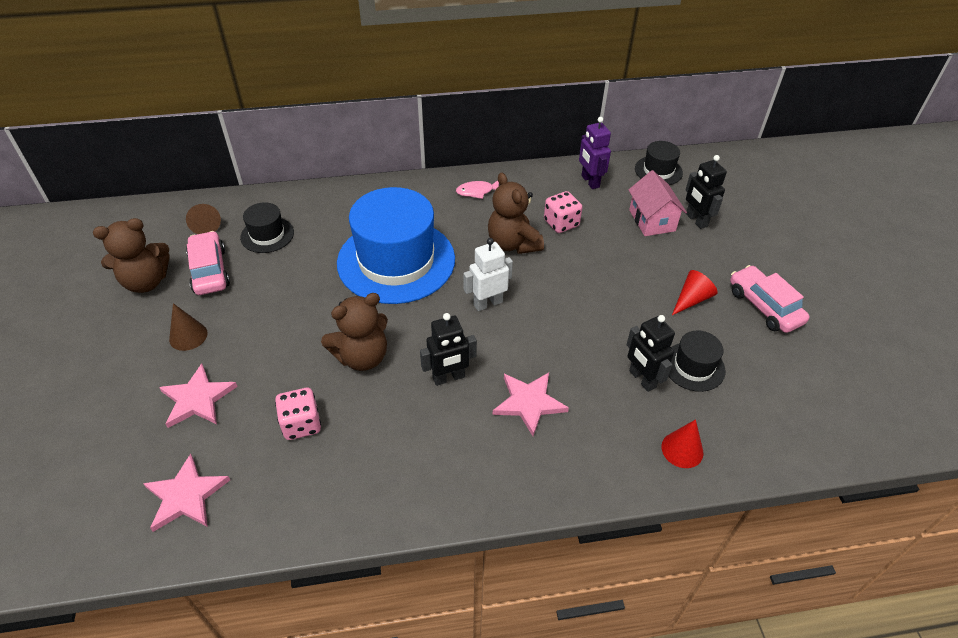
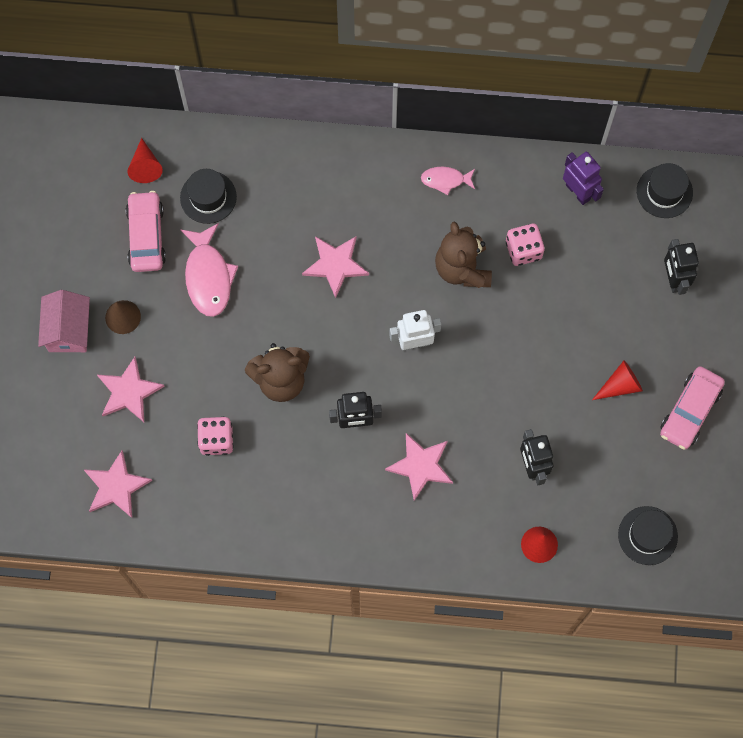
camera: 15 degrees right, 25 degrees up
brown teddy bear [93,218,170,293] -> none
brown cone [186,204,221,234] -> red cone [127,138,163,183]
blue hat [337,187,455,304] -> pink star [302,236,369,298]
purple robot [579,117,611,189] -> purple robot turned 150 degrees clockwise [563,152,604,205]
pink house [629,170,687,236] -> pink house moved to [38,290,90,352]
black hat [668,330,725,392] -> black hat moved to [618,506,678,565]
pink car [730,265,810,333] -> pink car turned 135 degrees counterclockwise [660,366,725,450]
none -> pink fish [180,223,238,317]

